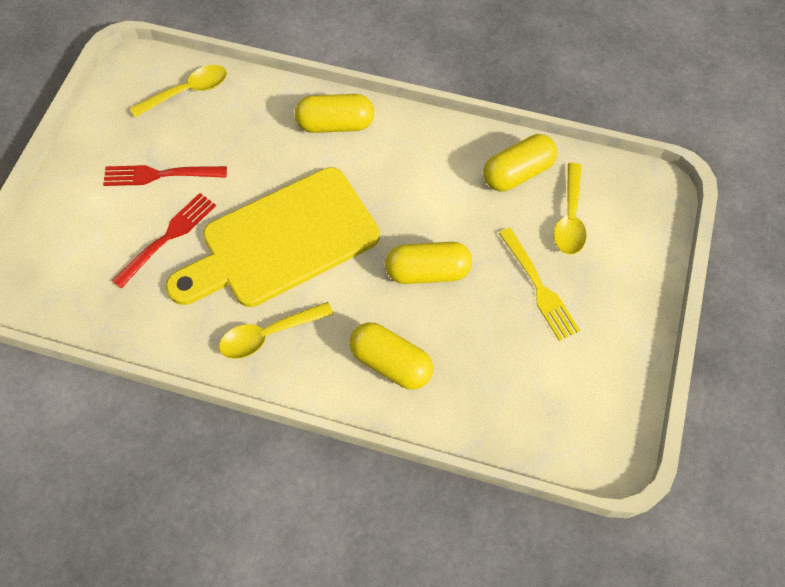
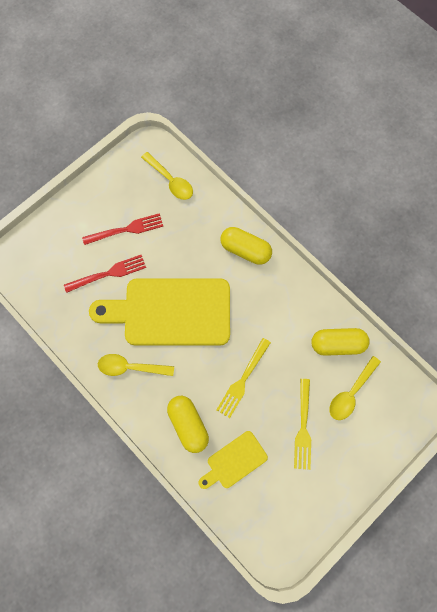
camera: 30 degrees right, 10 degrees up
red fork [103,165,227,186] -> red fork turned 135 degrees clockwise [82,213,163,245]
yellow spoon [130,65,227,117] -> yellow spoon turned 45 degrees clockwise [141,152,193,200]
yellow capsule [385,242,472,284] -> yellow fork [217,338,271,418]
none -> yellow cutting board [199,431,268,489]

